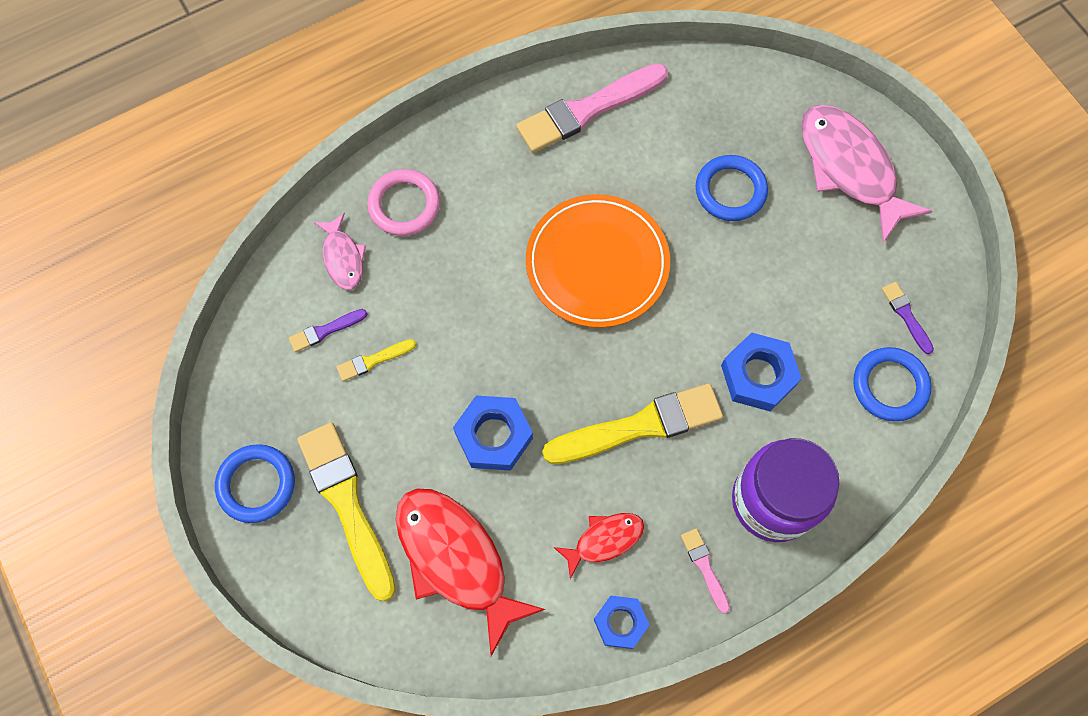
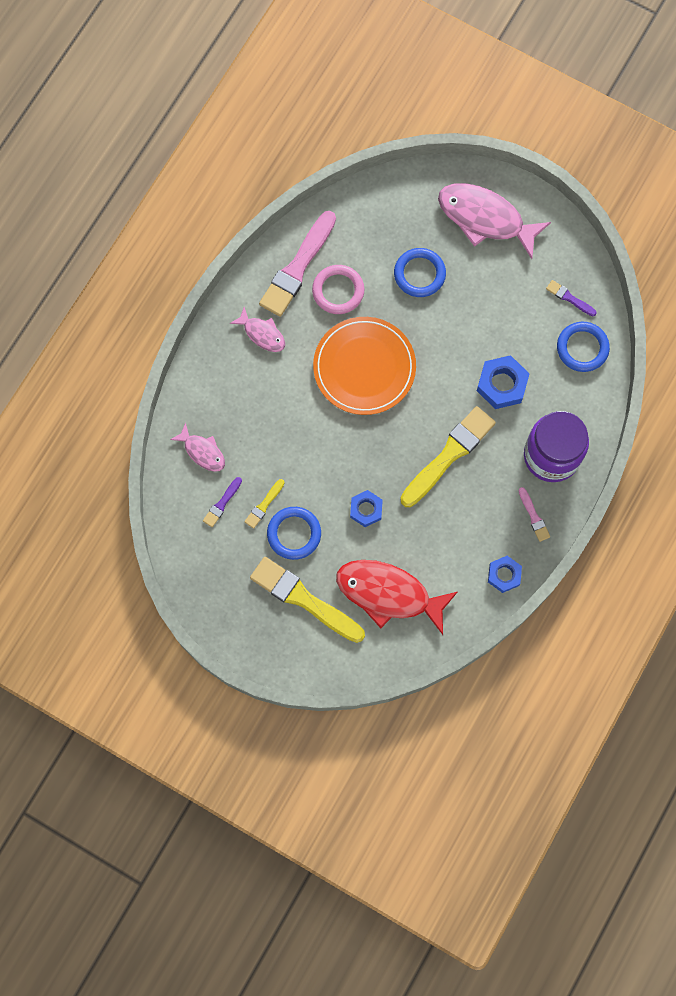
camera: 30 degrees left, 5 degrees up
blue ring [215,444,295,523] -> blue ring moved to [267,507,321,560]
pink ring [367,169,440,236] -> pink ring moved to [312,265,364,314]
blue nut [453,396,533,471] -> blue nut [350,490,383,527], size x0.66
red fish [553,513,644,579] -> none
pink brush [681,528,730,614] -> pink brush turned 150 degrees counterclockwise [519,487,550,542]
none -> pink fish [230,307,285,352]

